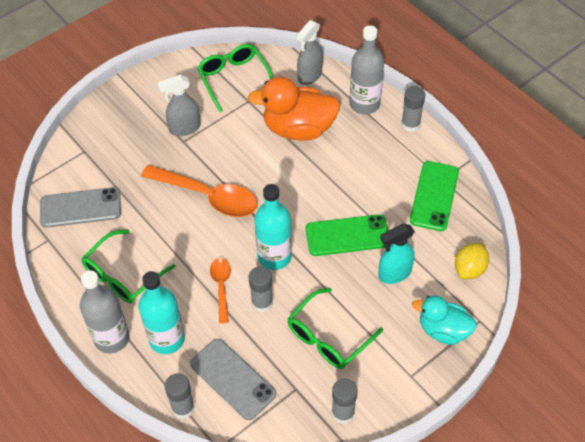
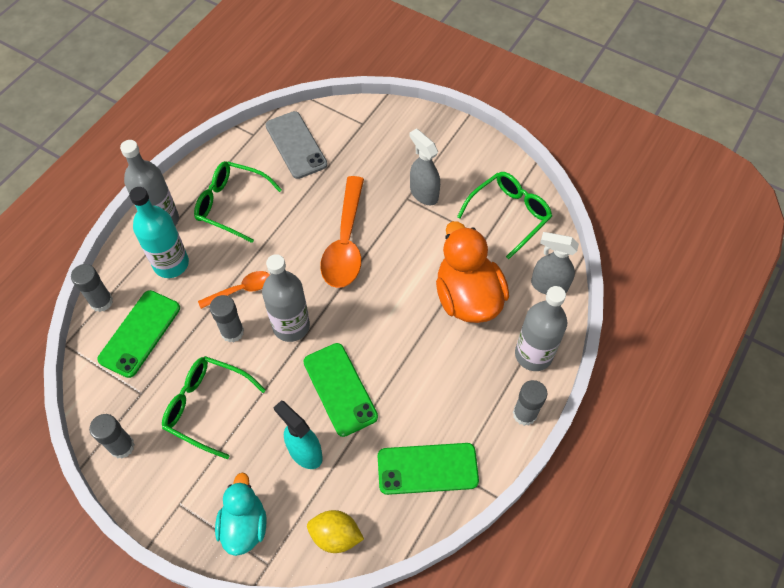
camera: 70 degrees right, 5 degrees up
grey phone [190,339,276,420] -> green phone [97,290,180,378]
turquoise bottle [254,184,292,270] -> grey bottle [262,254,310,342]

